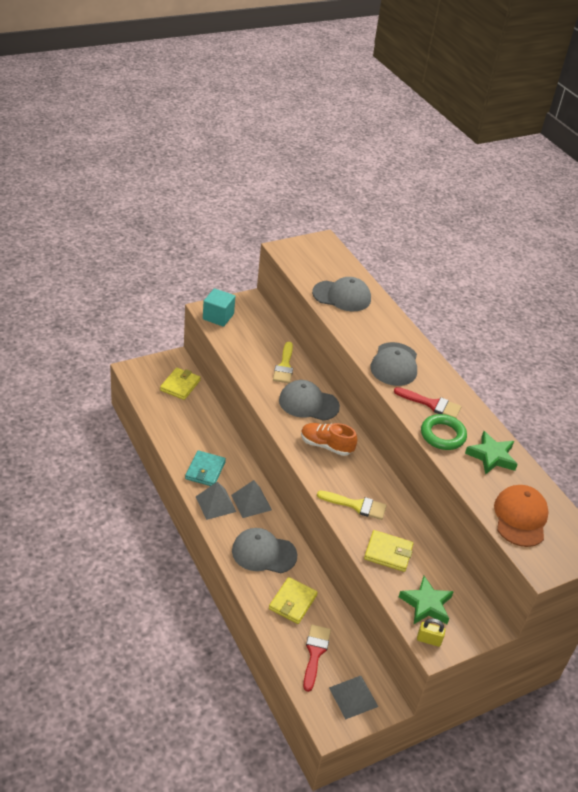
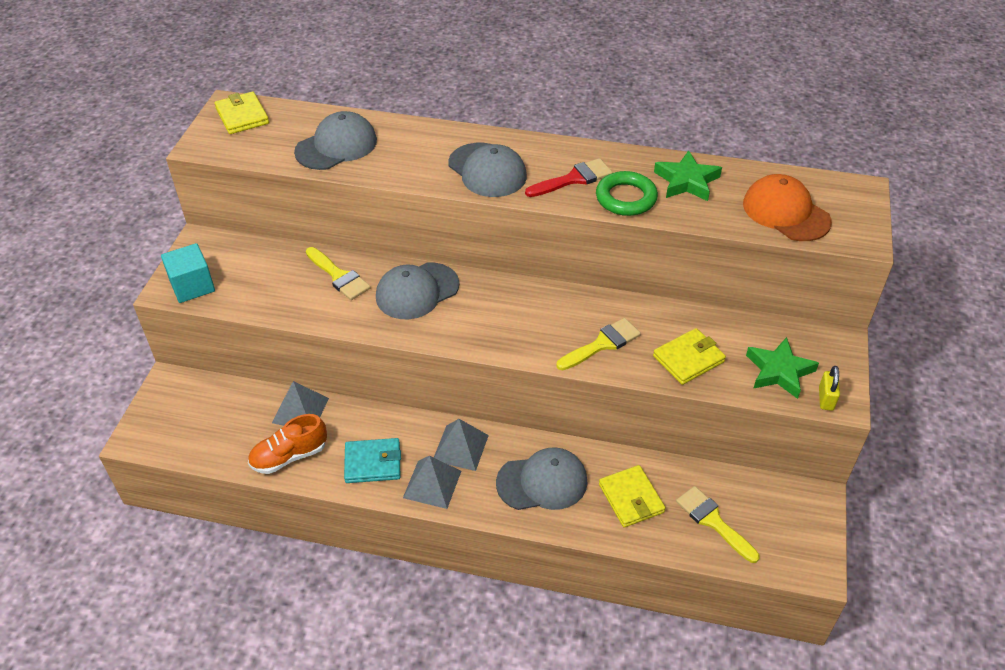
camera: 45 degrees left, 5 degrees up
yellow wallet [160,368,201,400] -> yellow wallet moved to [215,92,269,134]
turquoise wallet [185,450,226,486] -> turquoise wallet turned 60 degrees counterclockwise [344,438,401,483]
grey cap [232,528,297,573] -> grey cap turned 150 degrees counterclockwise [496,448,588,510]
orange shoe [301,423,357,456] -> orange shoe moved to [248,414,327,474]
red brush [303,625,331,692] -> yellow brush [676,486,760,563]
grey pyramid [329,676,378,720] -> grey pyramid moved to [272,381,329,426]
yellow padlock [417,618,445,647] -> yellow padlock turned 45 degrees counterclockwise [819,366,840,411]

